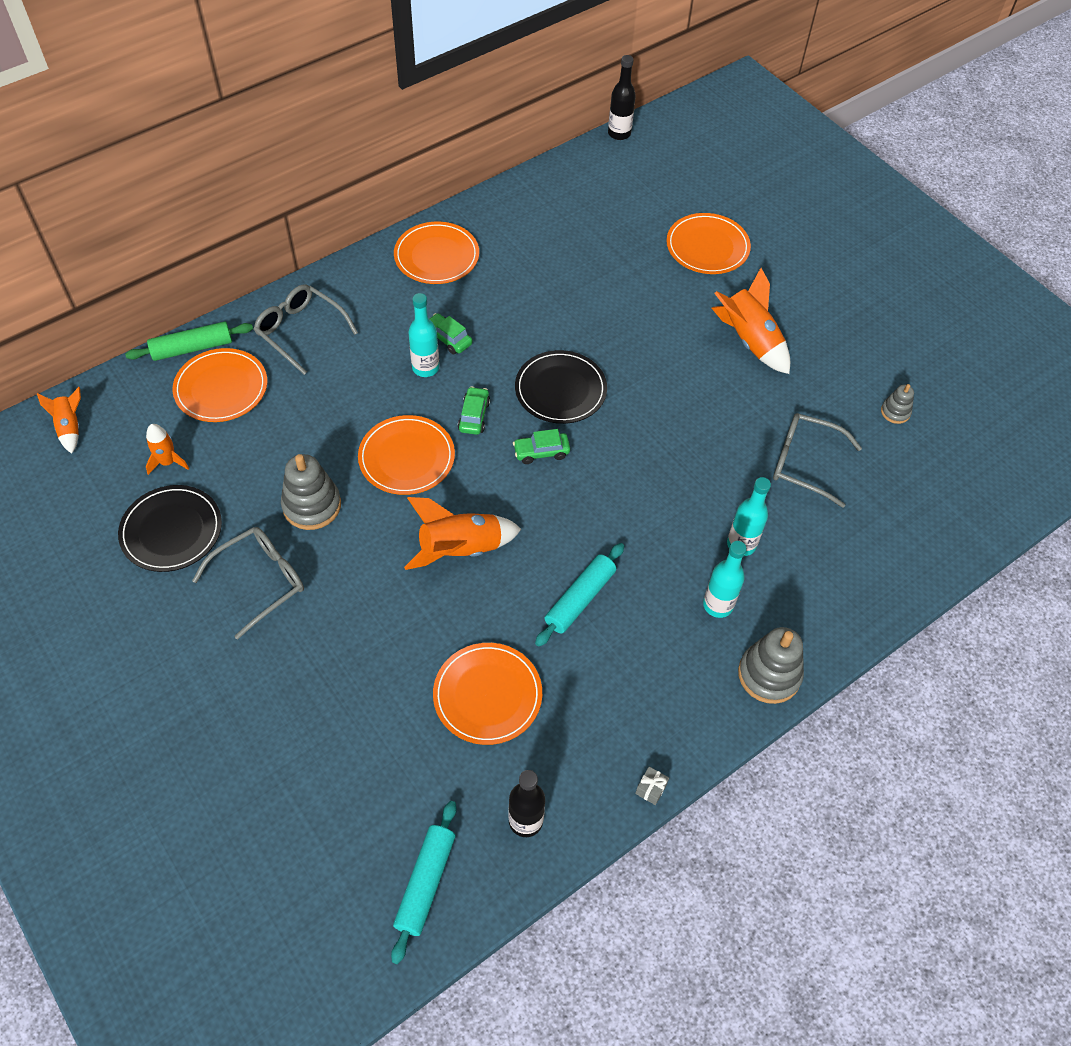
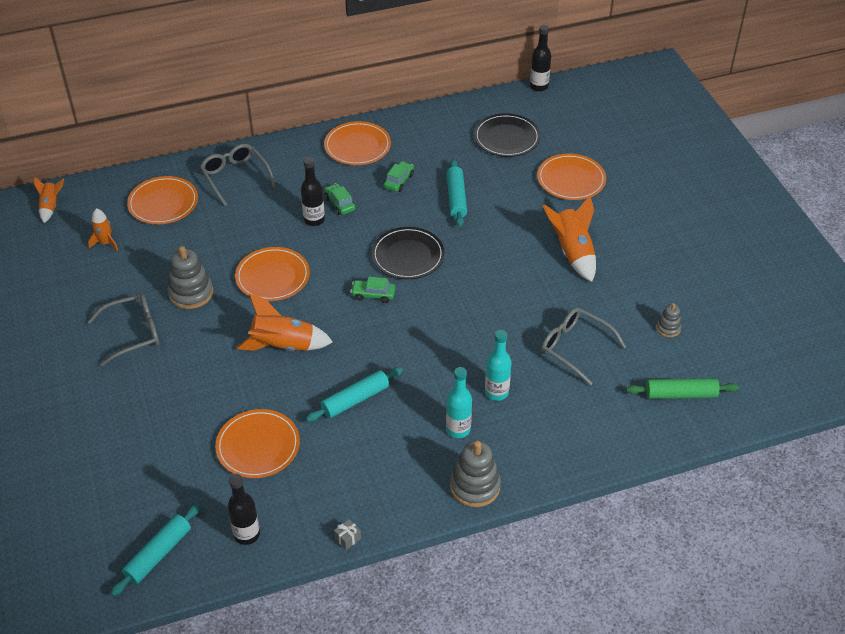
camera: 20 degrees right, 10 degrees down
black plate [118,485,222,572] -> black plate moved to [474,113,540,157]
green rolling pin [125,321,253,361] -> green rolling pin moved to [626,378,739,399]
turquoise bottle [408,293,439,377] -> black bottle [301,157,325,226]
green car [458,386,490,435] -> green car moved to [384,161,414,192]
none -> turquoise rolling pin [446,159,467,227]

